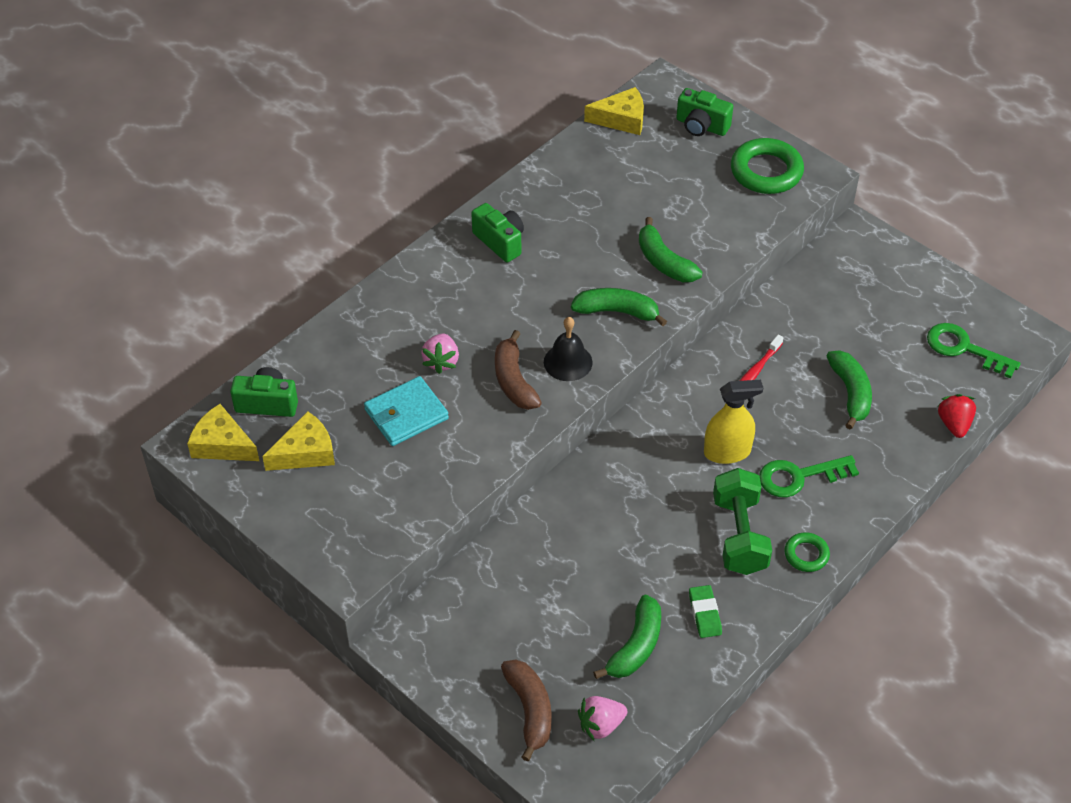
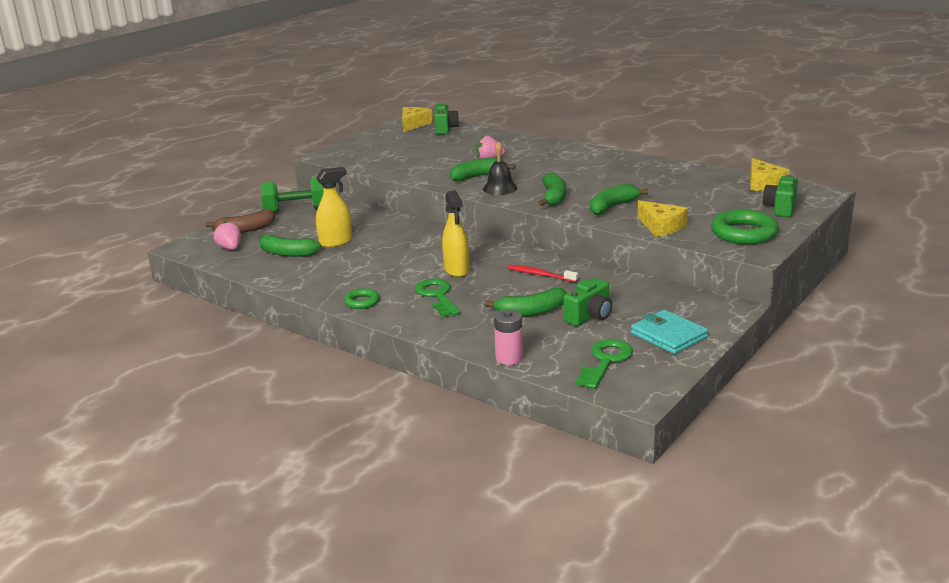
camera: 85 degrees right, 25 degrees down
yellow cheese [262,411,335,471] -> yellow cheese moved to [637,200,688,237]
turquoise wallet [364,376,449,446] -> turquoise wallet moved to [631,310,708,354]
green camera [471,203,524,263] -> green camera moved to [563,278,612,326]
brown banana [495,330,542,410] -> green banana [450,158,515,181]
green eraser [689,585,722,638] -> none
green dumbbell [713,468,772,575] -> green dumbbell moved to [260,178,324,213]
red strawberry [937,394,976,438] -> pink battery [494,309,523,365]
none -> yellow spray bottle [316,167,352,248]

